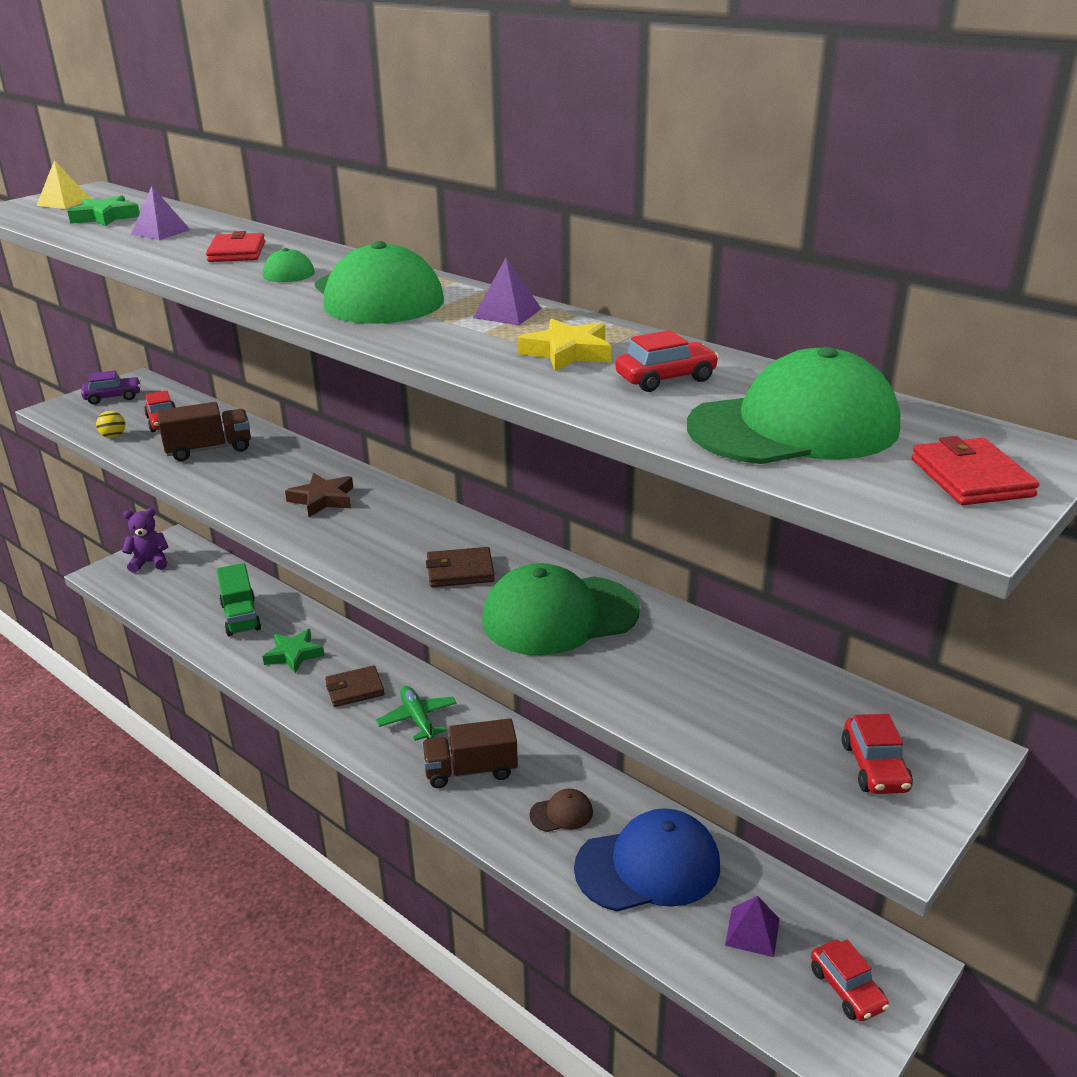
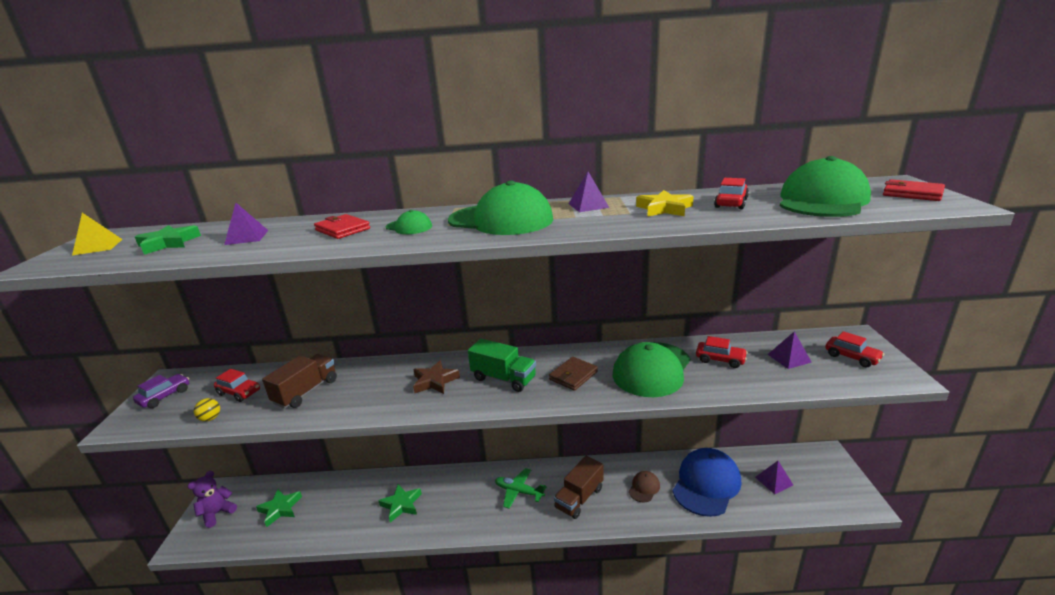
camera: 40 degrees left, 5 degrees down
green truck [216,563,261,636] -> green truck moved to [468,339,536,392]
brown wallet [325,666,385,707] -> none
red car [811,939,889,1021] -> red car moved to [696,336,748,368]
none -> green star [256,489,302,527]
none -> purple pyramid [768,331,812,369]

